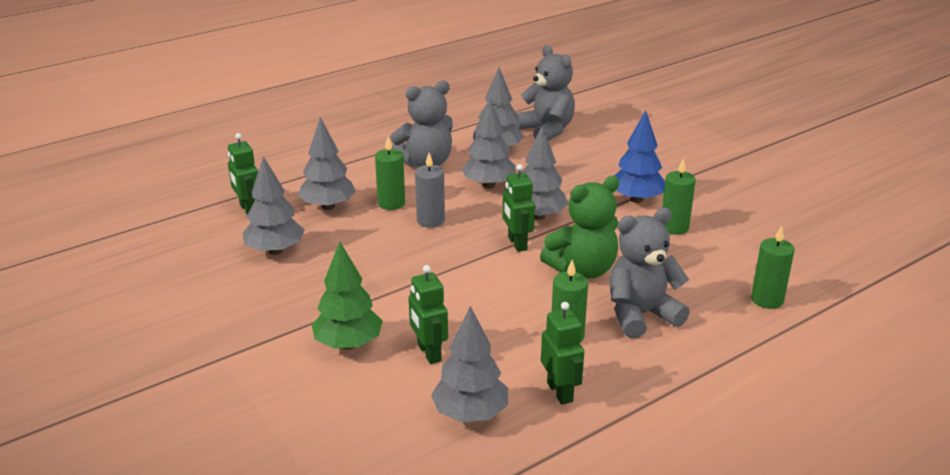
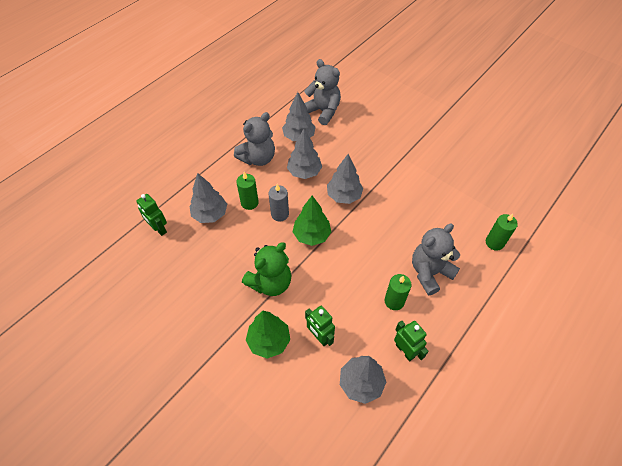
camera: 15 degrees left, 25 degrees up
grey tree [242,156,305,255] -> none
green robot [503,164,535,252] -> none
green teddy bear [540,176,619,278] -> green teddy bear moved to [242,242,291,296]
blue tree [614,110,665,203] -> none
green candle [662,159,696,235] -> none
none -> green tree [292,196,331,246]

